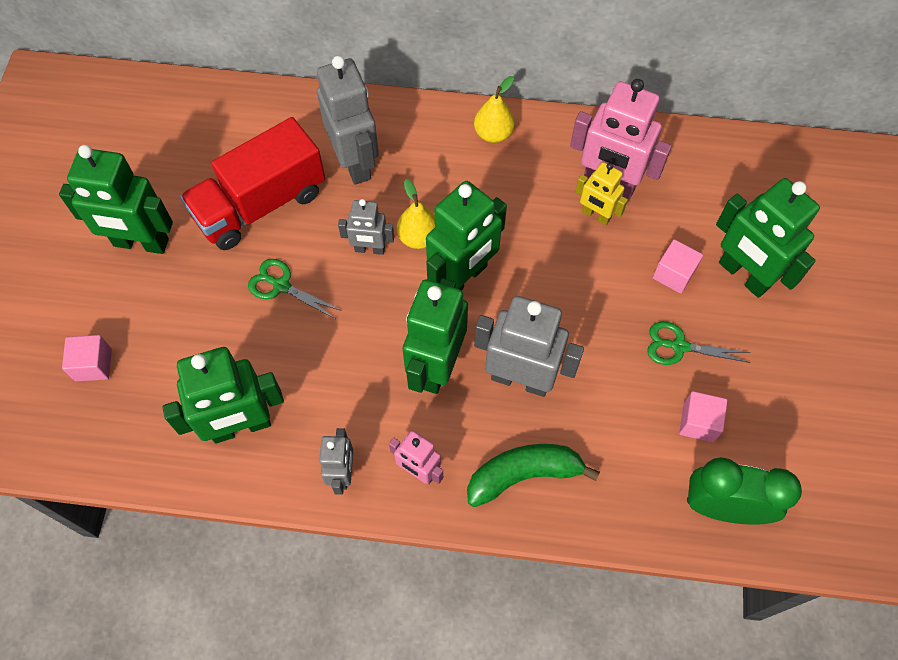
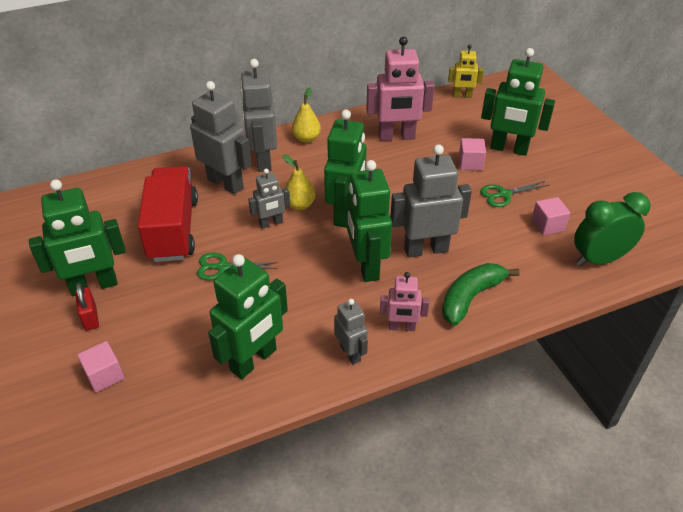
camera: 30 degrees left, 20 degrees down
red truck [180,117,325,250] -> red truck turned 150 degrees clockwise [138,166,198,262]
yellow robot [575,162,628,225] -> yellow robot moved to [448,45,484,98]
none -> red padlock [75,283,99,330]
none -> grey robot [240,59,277,172]

